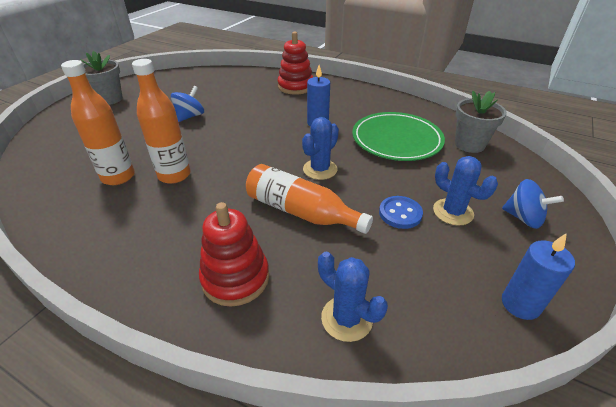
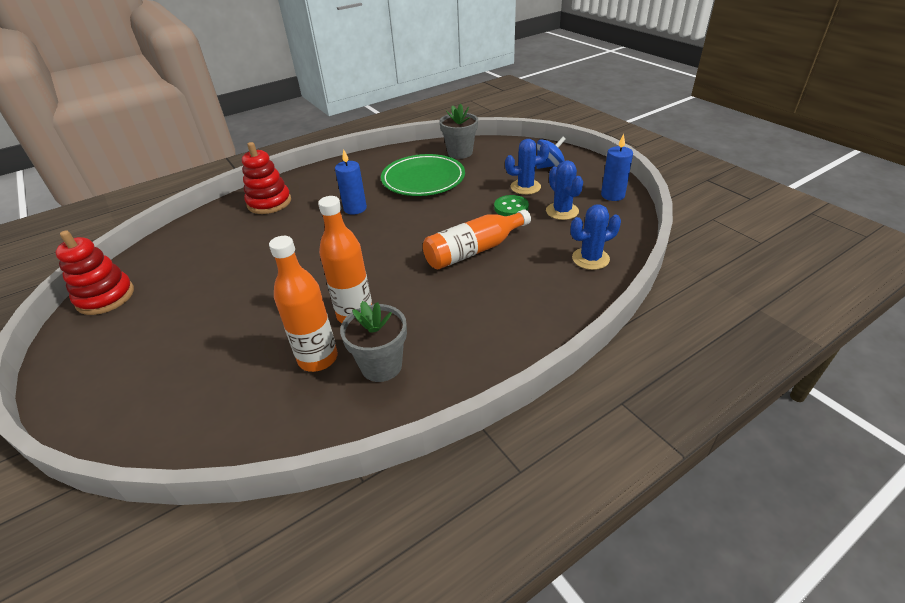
camera: 60 degrees left, 0 degrees up
grey flower pot [80,51,123,105] -> grey flower pot moved to [340,301,407,382]
blue spinning top [171,86,204,122] -> none
red stacking toy [199,202,269,307] -> red stacking toy moved to [55,230,134,315]
blue cactus [302,117,339,180] -> blue cactus moved to [546,160,583,220]
blue button [379,196,423,229] -> green button [494,195,529,216]

